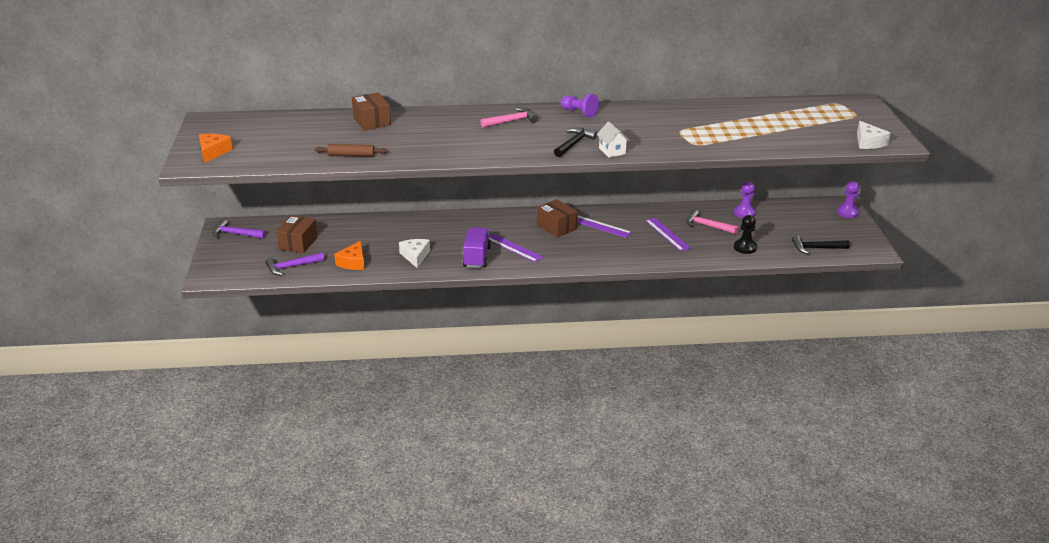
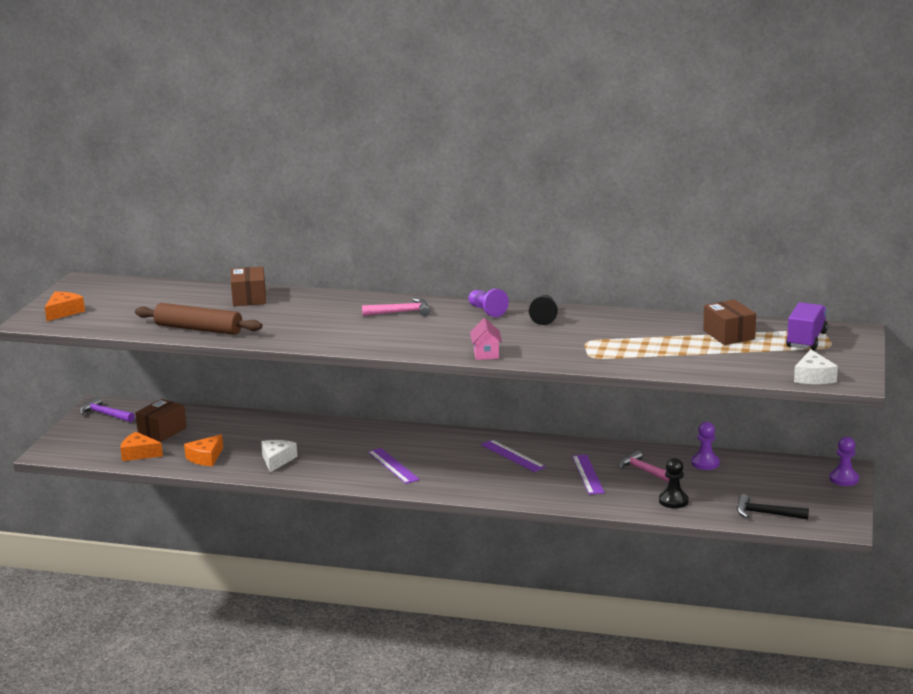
camera: 20 degrees right, 10 degrees down
purple hammer [265,252,324,276] -> orange cheese [120,432,163,461]
brown rolling pin [315,144,387,157] -> brown rolling pin [135,303,262,335], size x1.72
purple truck [463,227,491,268] -> purple truck moved to [786,302,828,350]
brown box [537,199,578,238] -> brown box moved to [703,300,756,345]
black hammer [554,128,597,157] -> none
white house [597,121,630,157] -> pink house [470,318,502,360]
none -> black pawn [529,295,558,325]

